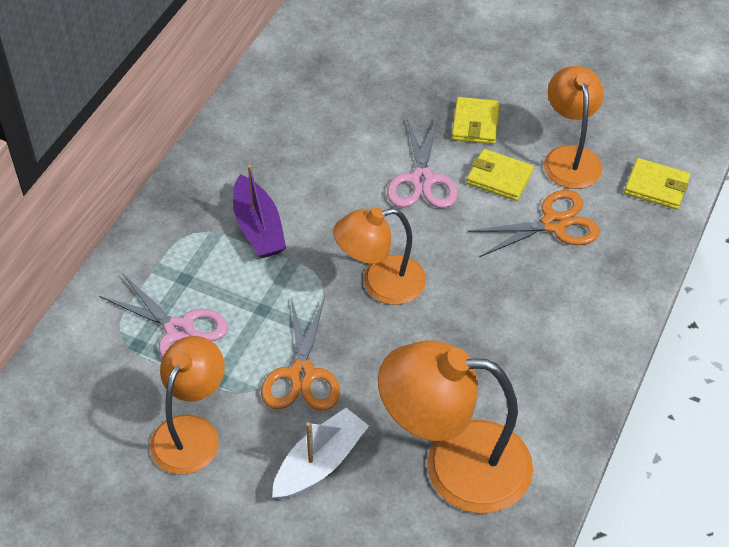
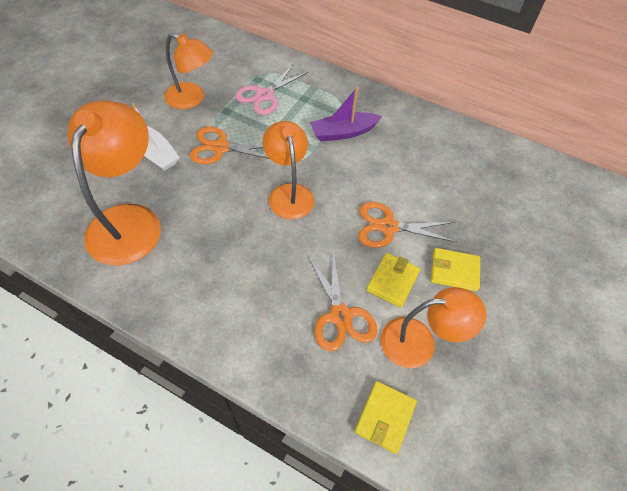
camera: 90 degrees right, 5 degrees up
pink scissors [387,118,457,208] -> orange scissors [358,202,456,248]

